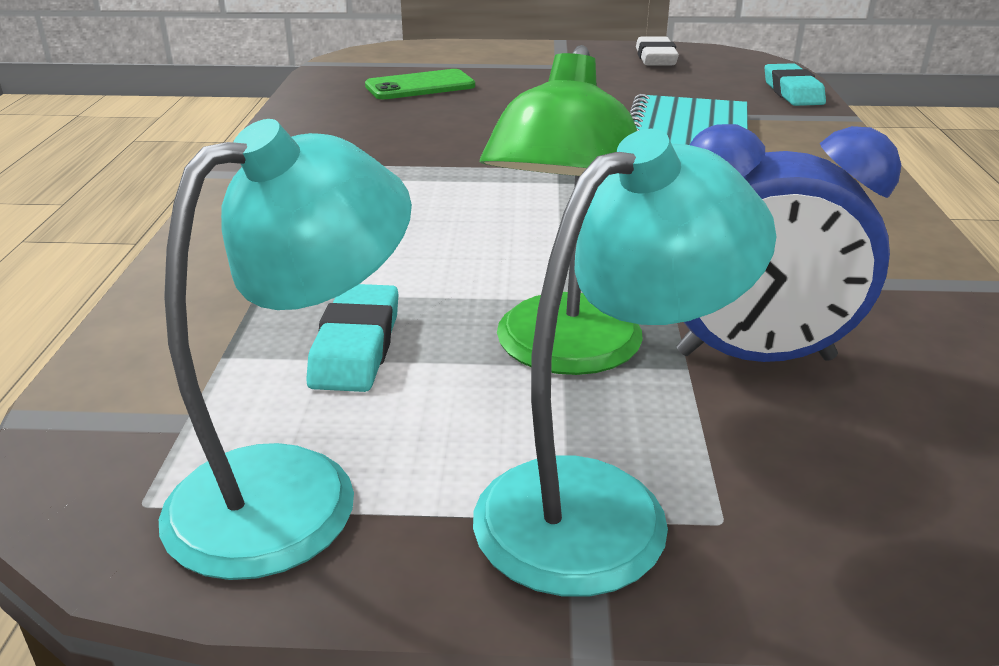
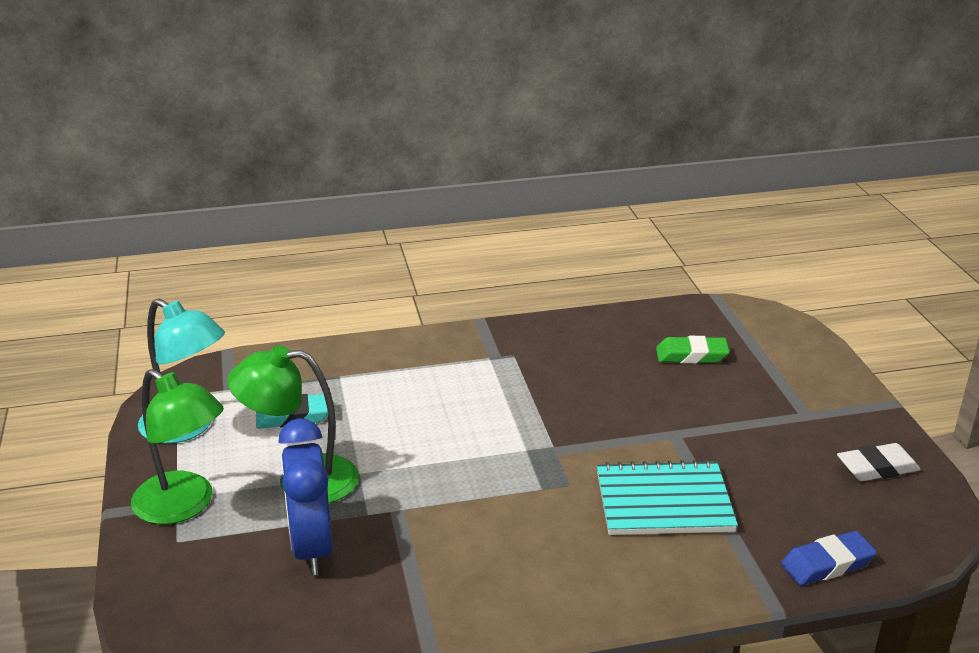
camera: 75 degrees right, 0 degrees up
green phone [365,69,475,99] -> green eraser [656,336,730,364]
turquoise lamp [473,129,777,597] -> green lamp [131,369,224,524]
turquoise eraser [765,63,826,106] -> blue eraser [781,531,877,585]

